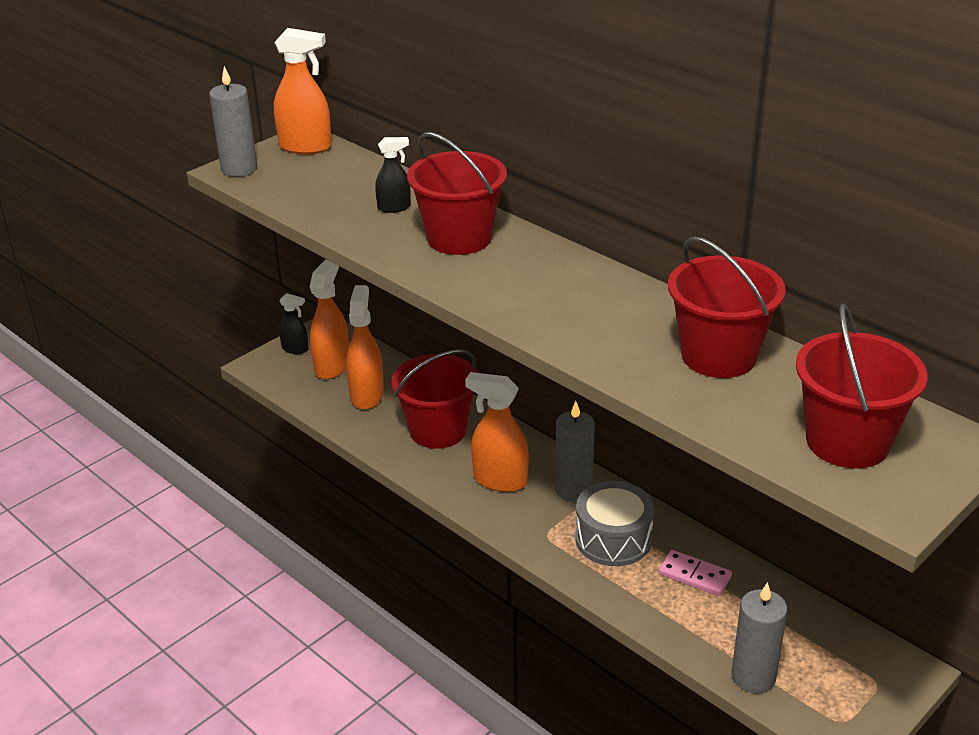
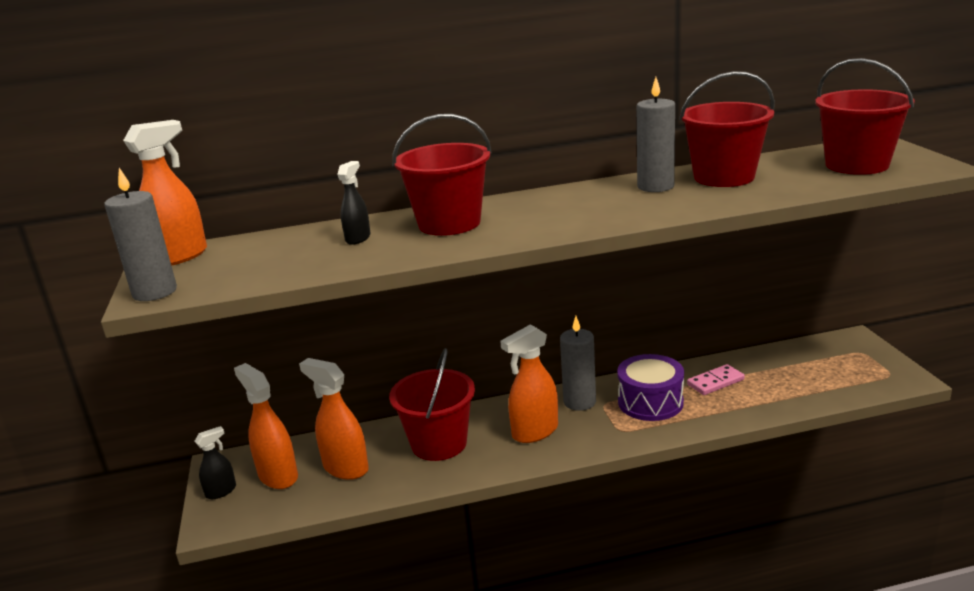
camera: 55 degrees left, 10 degrees down
grey drum [575,481,654,566] -> purple drum [617,354,684,421]
grey candle [731,582,787,694] -> grey candle moved to [637,77,675,192]

